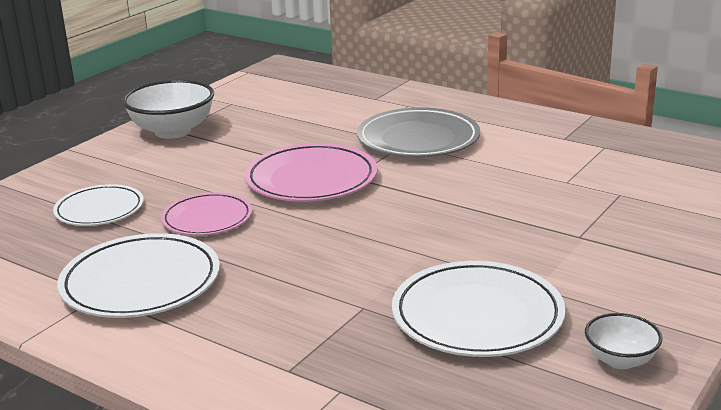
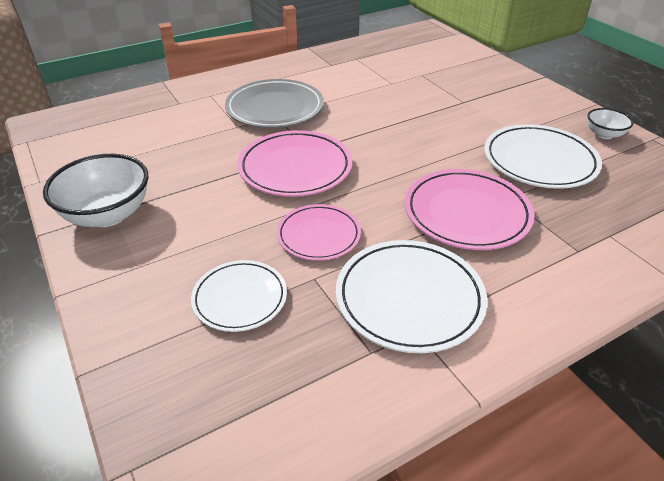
camera: 65 degrees left, 15 degrees up
none -> pink plate [405,169,535,250]

